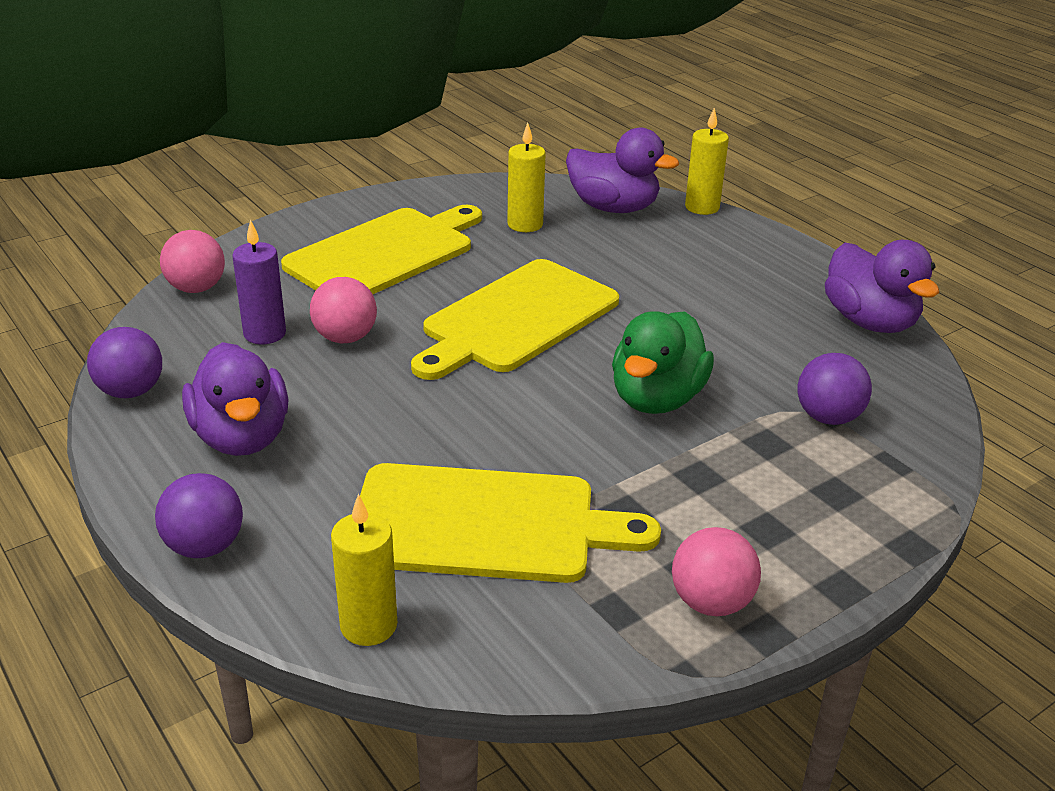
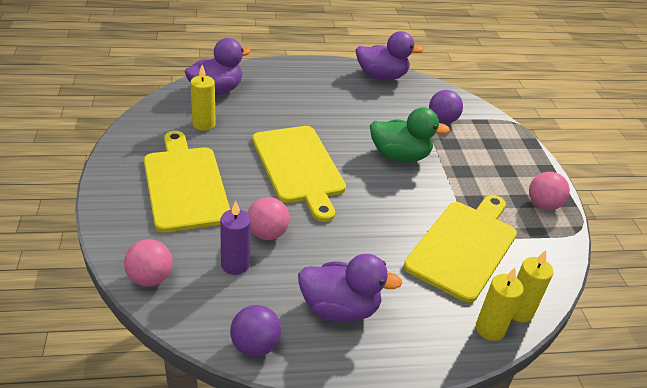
camera: 65 degrees left, 5 degrees up
purple ball [155,473,243,558] -> none
green duck [612,311,714,414] -> green duck turned 45 degrees counterclockwise [370,107,450,162]
yellow candle [685,108,729,215] -> yellow candle moved to [476,268,524,341]

